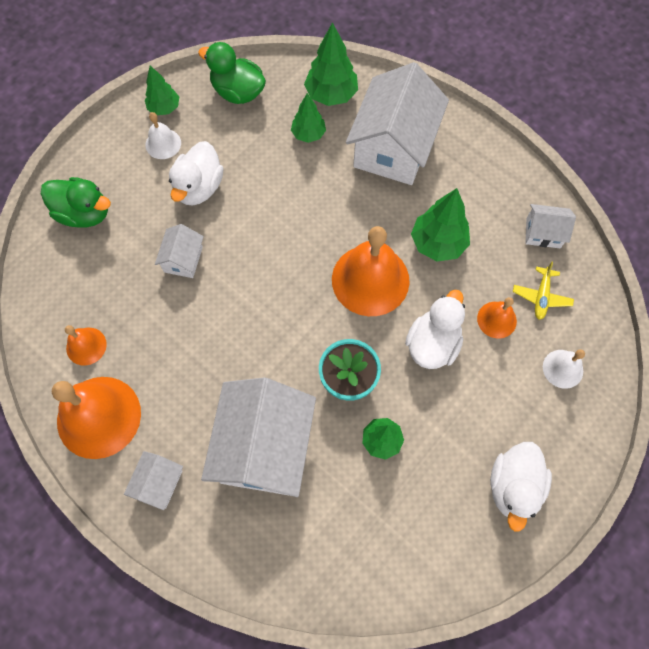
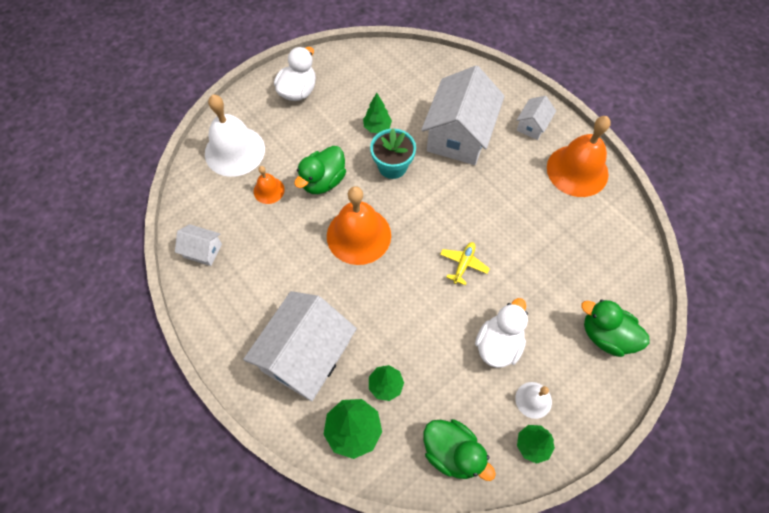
camera: 170 degrees left, 5 degrees down
orange bell [65,325,107,366] -> none
white house [155,224,204,278] -> none
white duck [405,290,465,369] -> green duck [294,146,346,194]
green tree [411,188,470,262] -> none
yellow plane [513,262,574,320] -> yellow plane moved to [440,242,490,285]
white bell [543,349,585,389] -> white bell [205,95,265,177], size x2.01

